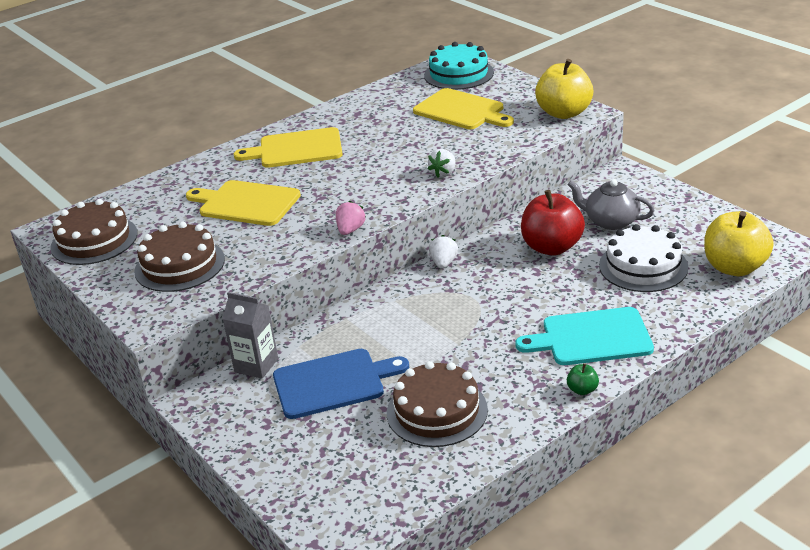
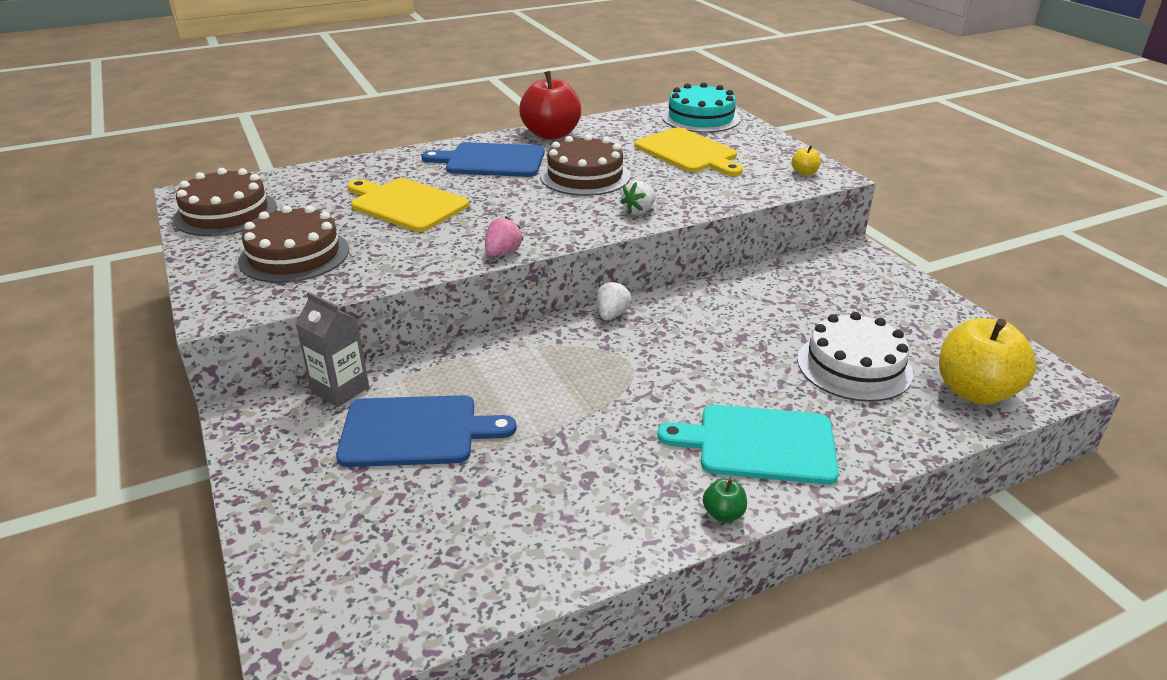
camera: 10 degrees right, 0 degrees up
yellow cutting board [234,127,343,168] -> blue cutting board [422,142,545,177]
brown cake [387,361,488,447] -> brown cake moved to [540,134,630,196]
red apple [521,190,585,256] -> red apple moved to [519,71,581,140]
yellow apple [535,59,594,119] -> yellow apple [792,145,821,175], size x0.42
grey teapot [567,179,655,230] -> none

